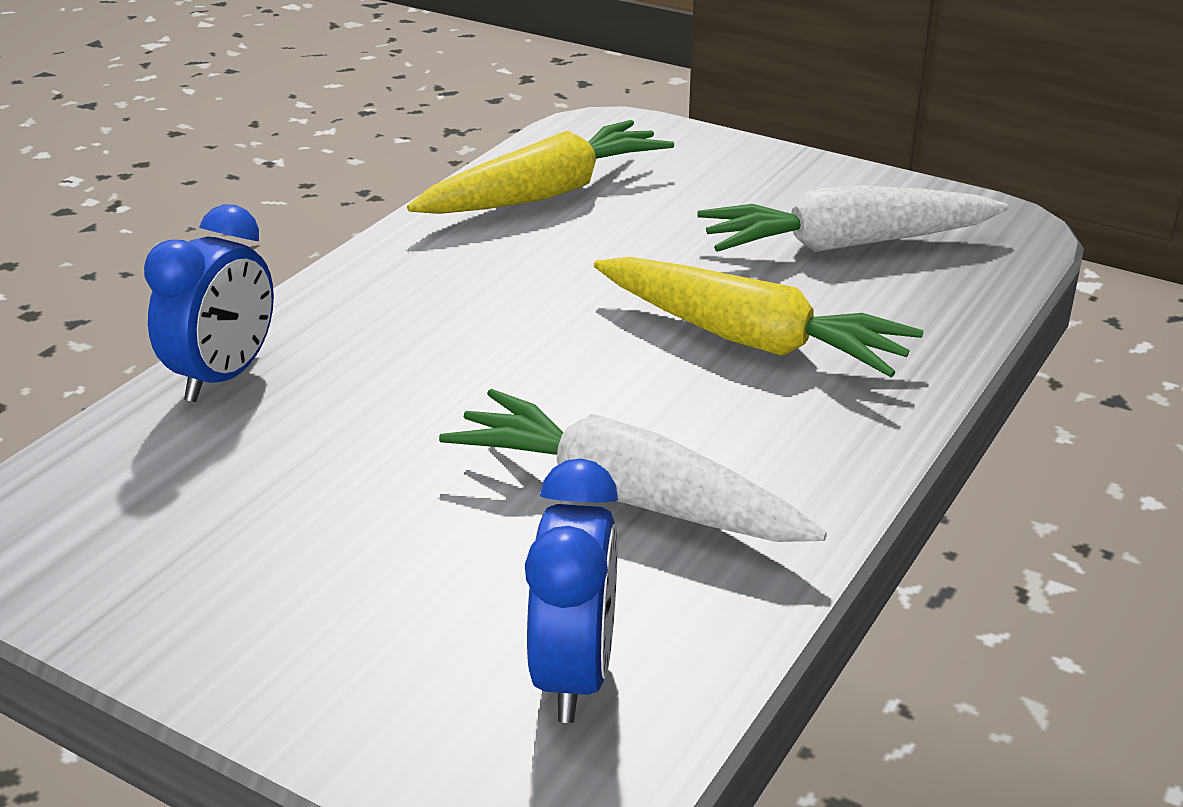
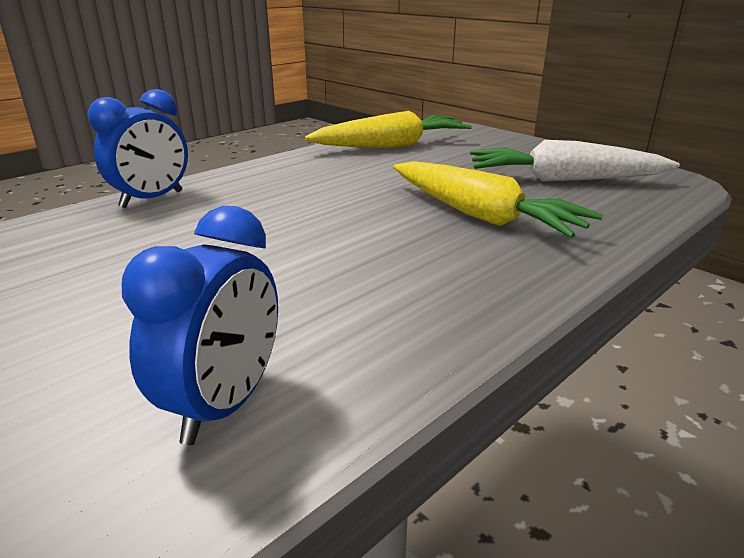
camera: 15 degrees right, 5 degrees down
white carrot [439,389,827,542] -> none

